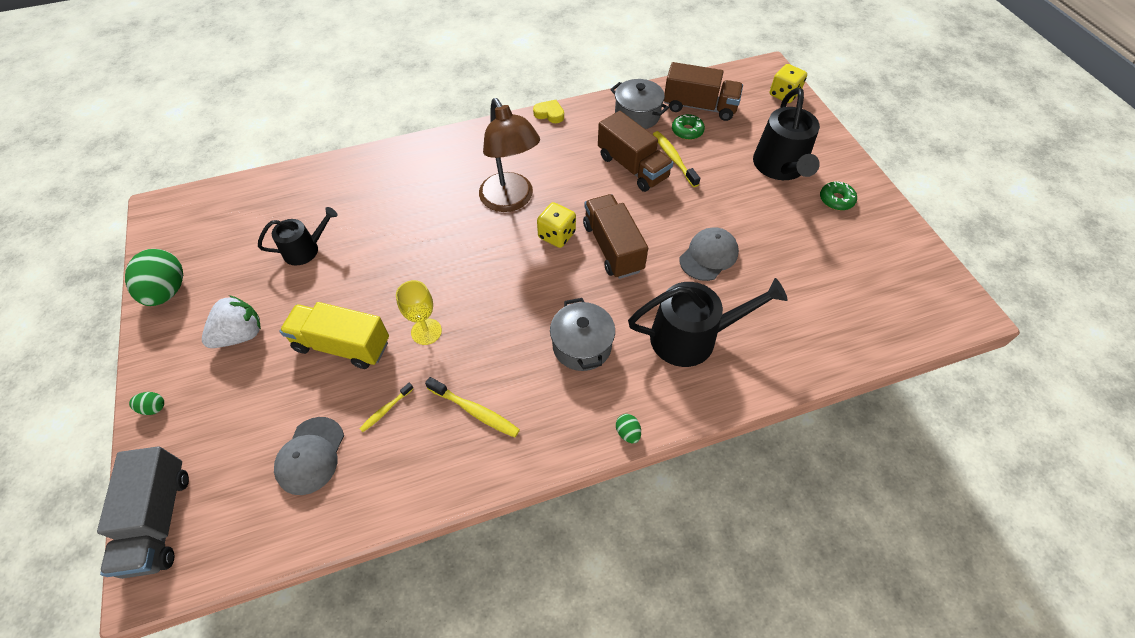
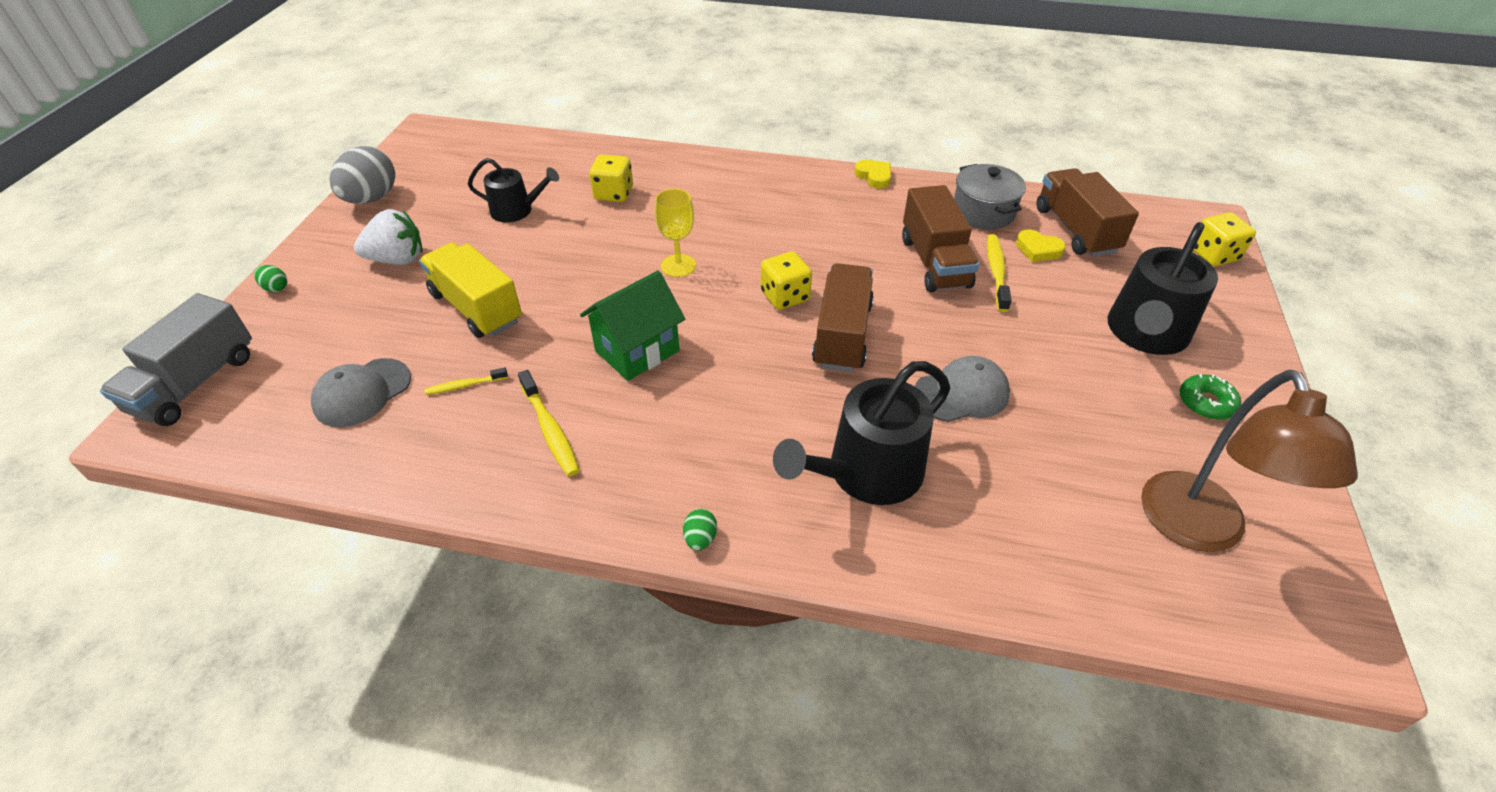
camera: 30 degrees right, 10 degrees down
green egg [125,249,183,306] -> grey egg [329,146,395,204]
yellow goblet [396,280,442,345] -> yellow goblet moved to [655,189,696,277]
brown lamp [479,98,540,212] -> brown lamp moved to [1141,370,1358,552]
grey pot [550,298,615,371] -> none
black watering can [628,278,788,367] -> black watering can turned 120 degrees clockwise [773,361,951,505]
brown truck [664,62,743,121] -> brown truck turned 150 degrees counterclockwise [1036,168,1139,257]
green donut [672,114,705,140] -> yellow heart [1016,229,1066,262]
none -> green house [580,271,685,381]
none -> yellow dice [589,155,633,202]

